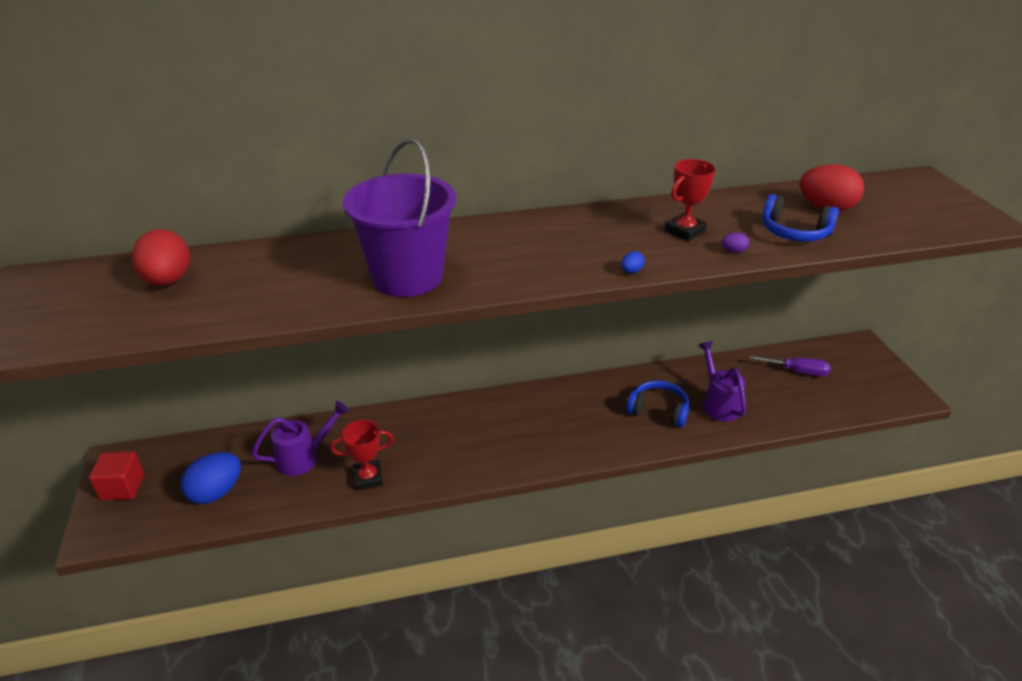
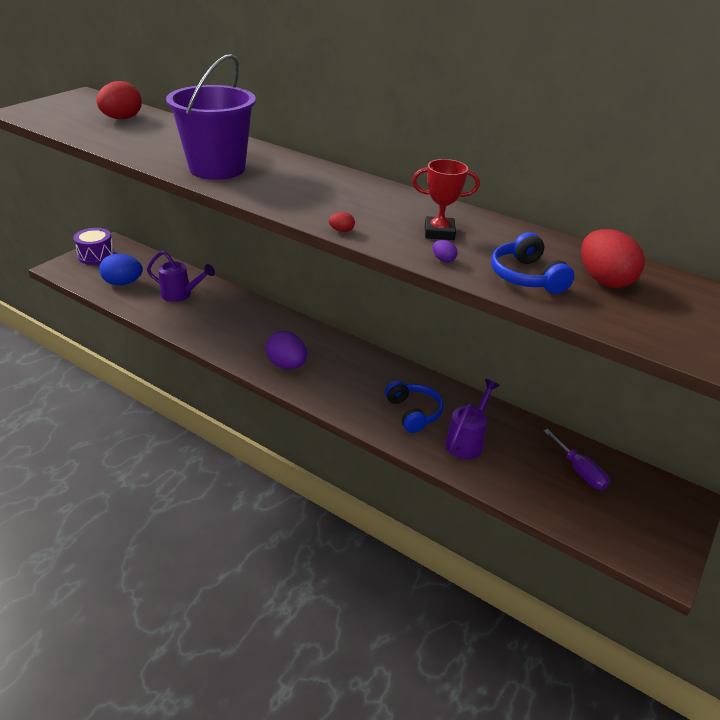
camera: 45 degrees right, 0 degrees up
red cube [89,451,144,500] -> purple drum [73,228,115,265]
red trophy [331,420,394,490] -> none
blue egg [621,251,645,273] -> red egg [329,212,355,232]
none -> purple egg [265,331,307,369]

